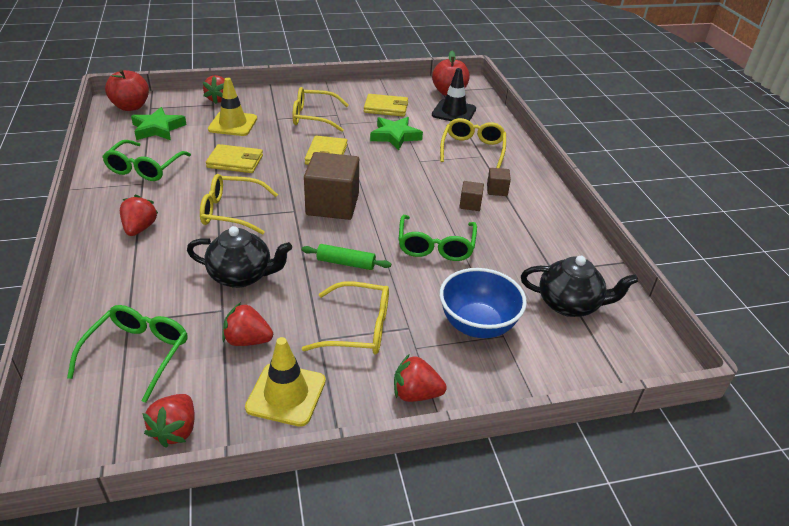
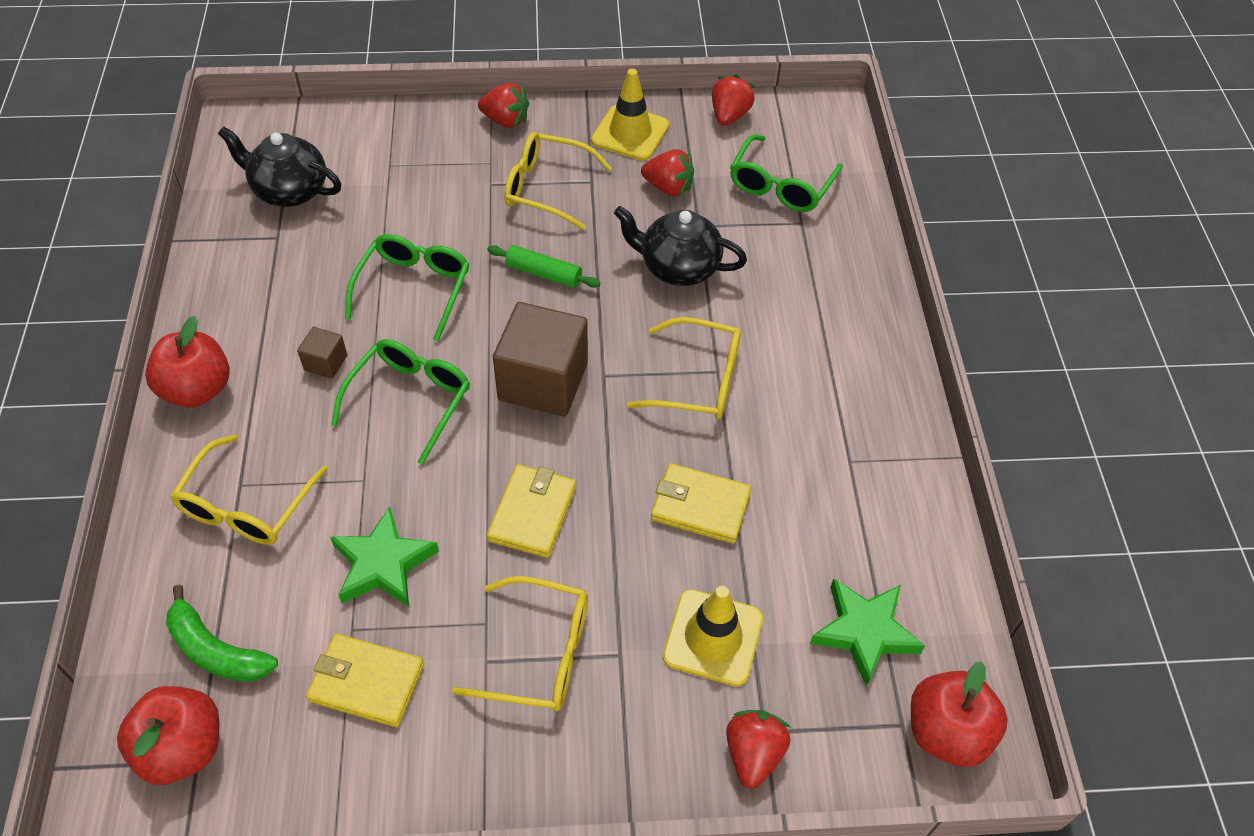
camera: 170 degrees left, 15 degrees up
green glasses [102,140,191,181] -> green glasses moved to [331,339,470,465]
red strawberry [120,195,159,236] -> none
black traffic cone [432,68,476,121] -> green banana [166,585,278,682]
blue bowl [439,268,527,338] -> none
brown cube [487,168,511,196] -> none
none -> red apple [145,316,230,408]

